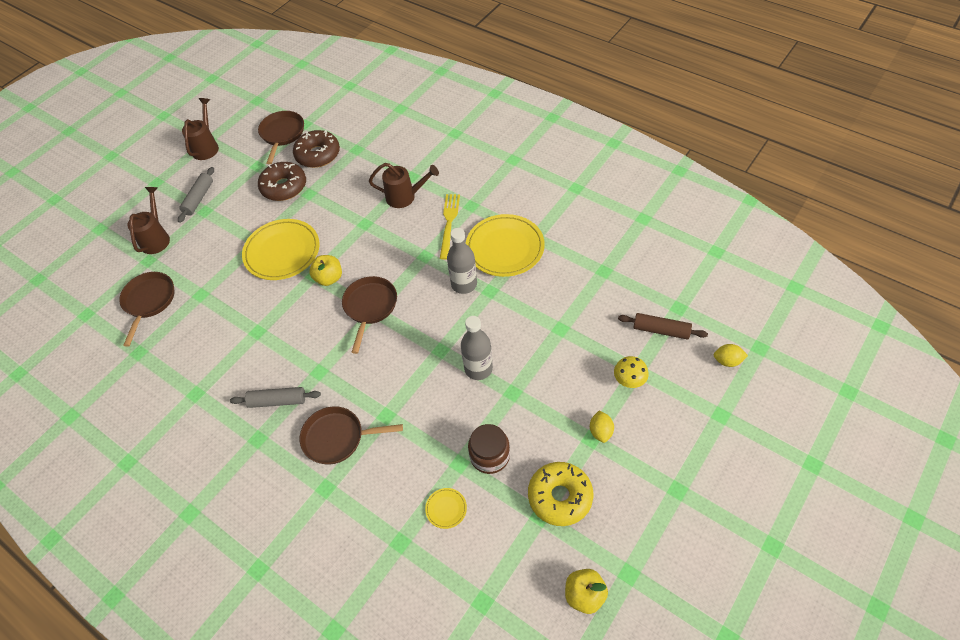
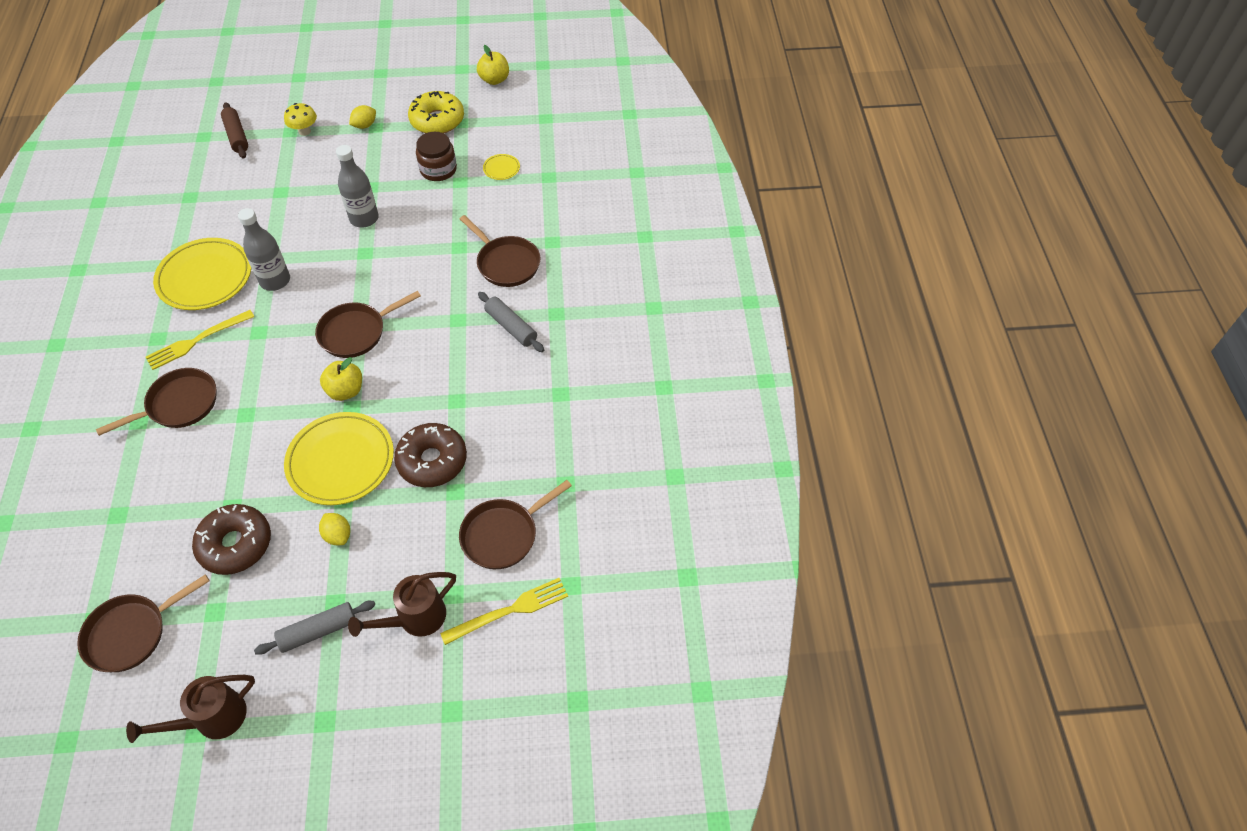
camera: 135 degrees left, 0 degrees up
brown donut [293,130,340,168] -> brown donut moved to [394,423,467,487]
brown watering can [369,163,439,208] -> brown pan [96,368,216,436]
yellow lemon [714,344,748,367] -> yellow lemon moved to [319,513,350,545]
none -> yellow fork [440,578,568,645]

